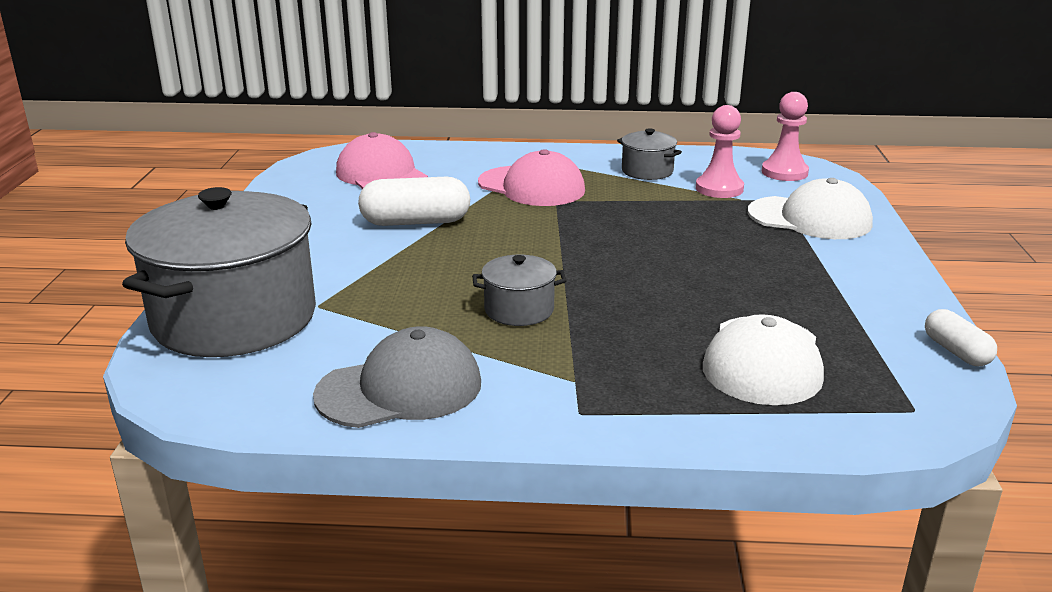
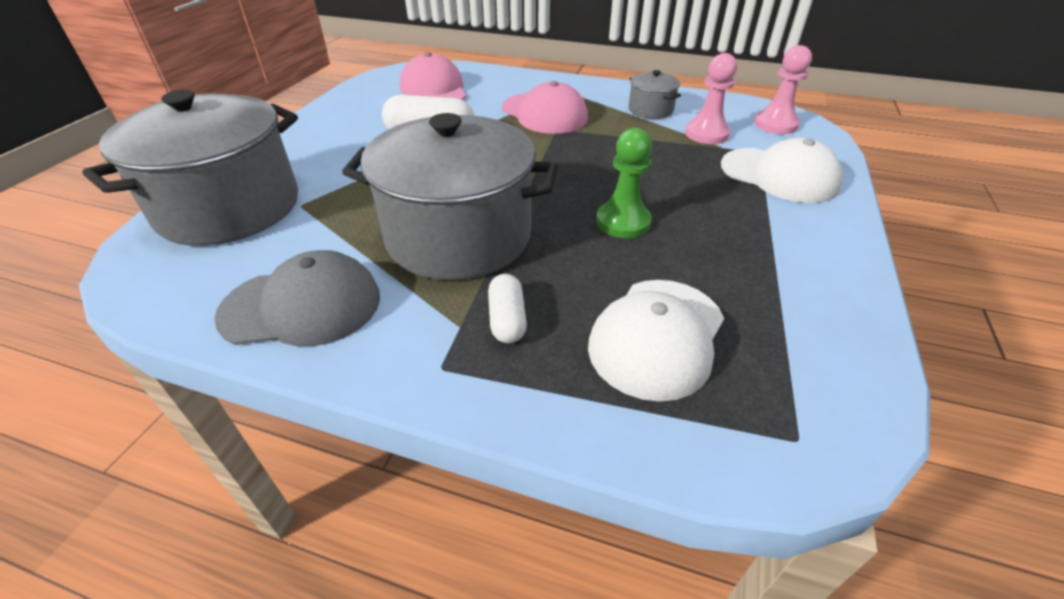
camera: 15 degrees right, 15 degrees up
grey pot [472,255,567,326] -> grey pot [342,113,558,280], size x2.28
white capsule [925,309,997,366] -> white capsule moved to [488,274,527,343]
none -> green pawn [596,128,652,238]

